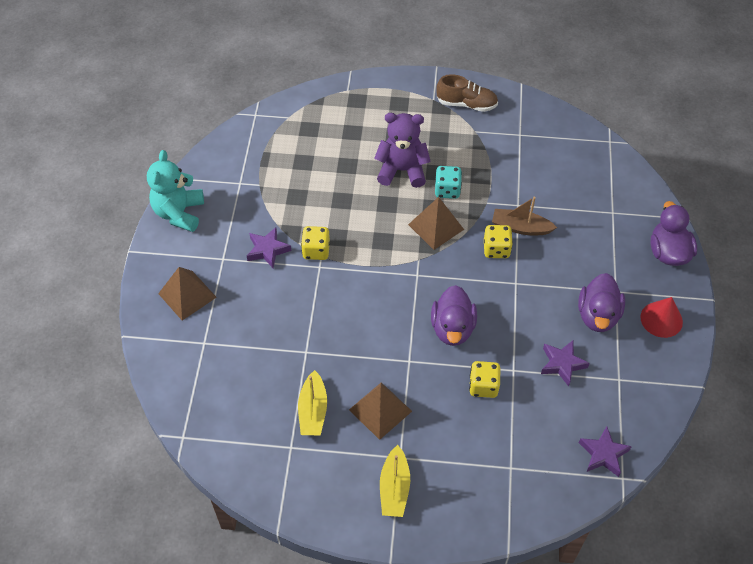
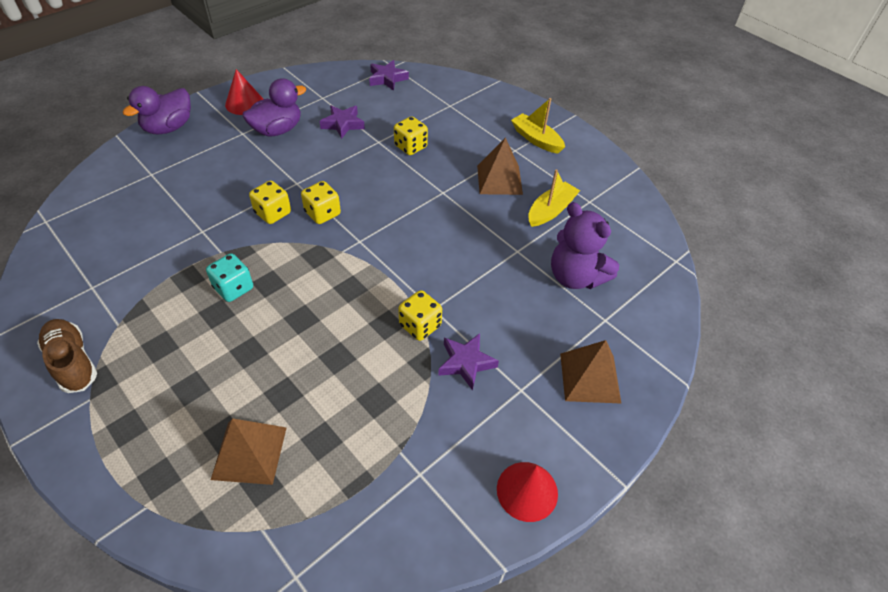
camera: 140 degrees left, 5 degrees down
turquoise teddy bear [147,150,204,232] -> red cone [497,462,558,522]
purple teddy bear [374,113,431,188] -> purple teddy bear moved to [551,202,619,289]
yellow boat [380,445,410,517] -> yellow boat turned 90 degrees counterclockwise [511,98,565,154]
brown pyramid [408,197,464,250] -> brown pyramid moved to [211,418,287,485]
purple duck [431,285,477,346] -> none
brown boat [492,197,557,235] -> none
none -> yellow dice [301,181,341,224]

